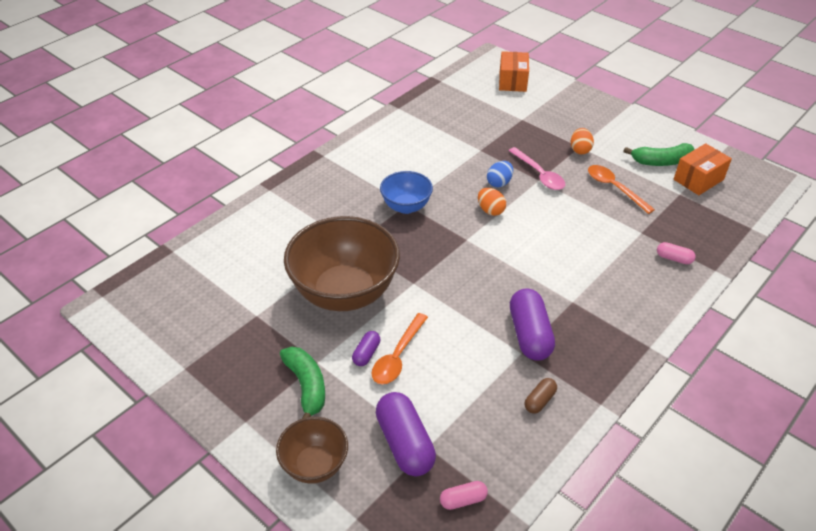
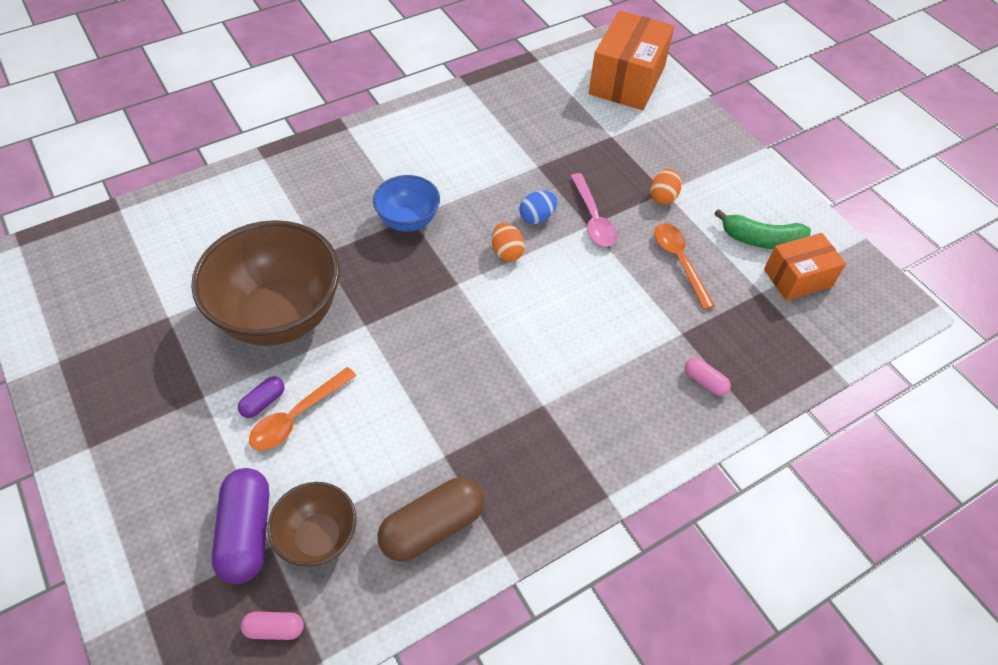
camera: 15 degrees right, 10 degrees up
brown bowl [276,417,348,484] -> brown bowl moved to [267,482,357,567]
green banana [280,347,325,419] -> none
orange box [499,51,529,92] -> orange box [589,11,674,110], size x1.62
purple capsule [510,289,555,361] -> none
brown capsule [525,378,557,414] -> brown capsule [378,477,485,562], size x2.00

